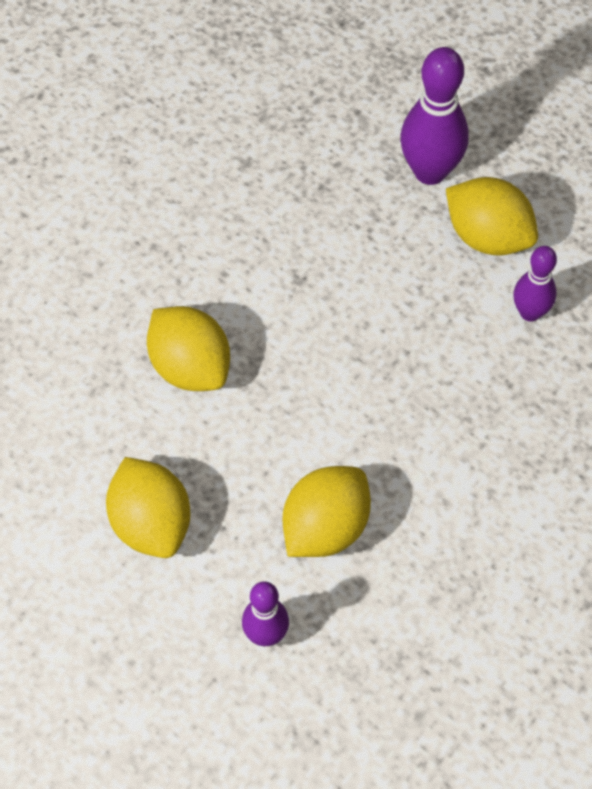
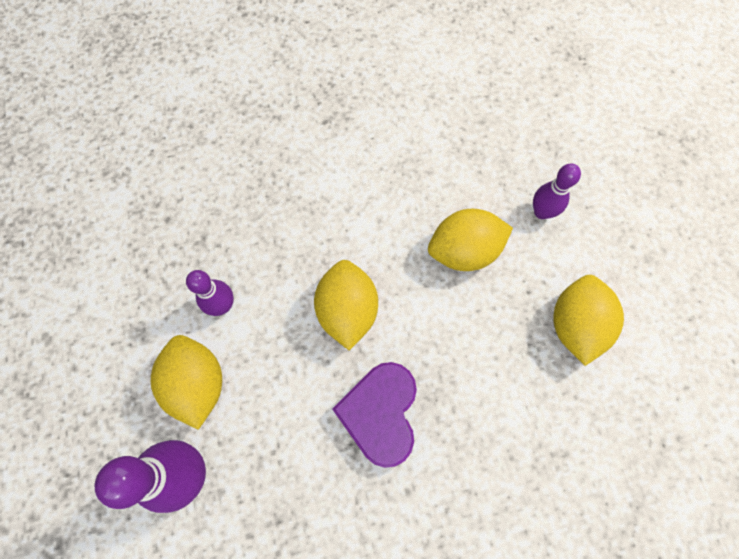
camera: 145 degrees left, 10 degrees up
yellow lemon [147,306,230,391] -> yellow lemon moved to [314,260,378,350]
none -> purple heart [332,362,417,468]

